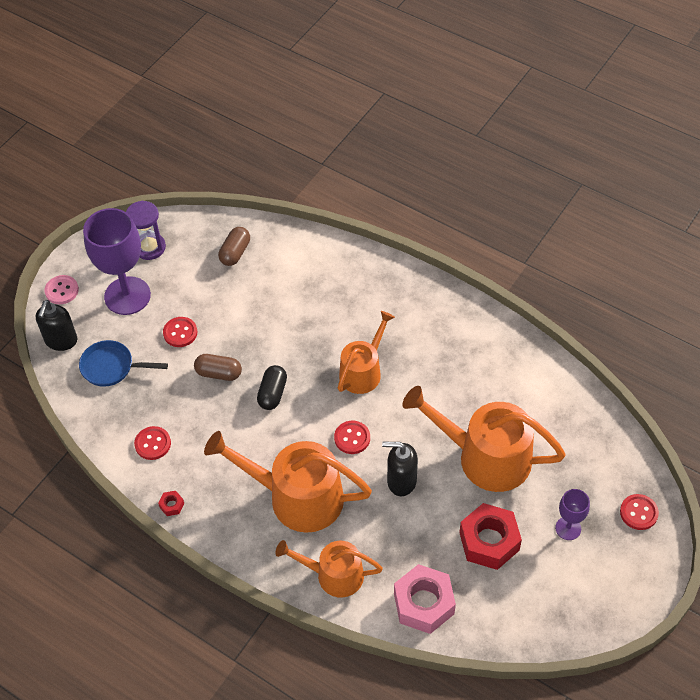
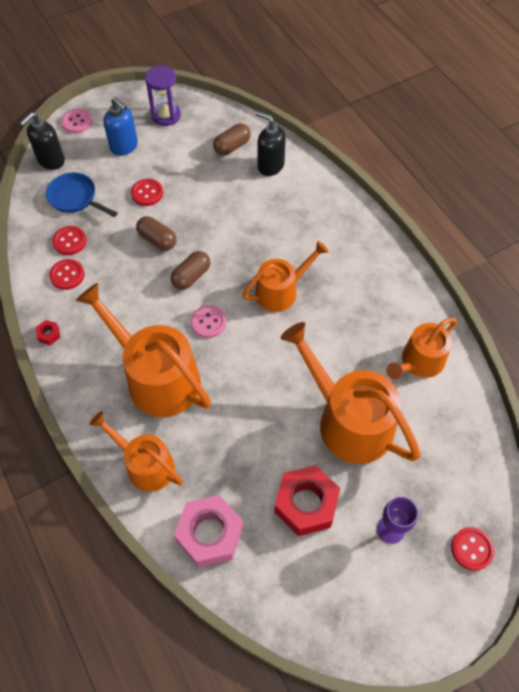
camera: 25 degrees right, 5 degrees up
purple goblet [83,208,151,315] -> blue soap dispenser [103,97,138,156]
black capsule [257,365,287,410] -> brown capsule [171,251,210,290]
red button [334,421,370,454] -> red button moved to [52,226,87,255]
black soap dispenser [382,442,418,496] -> black soap dispenser moved to [256,111,286,176]
none -> pink button [191,305,226,338]
none -> orange watering can [386,318,457,380]

